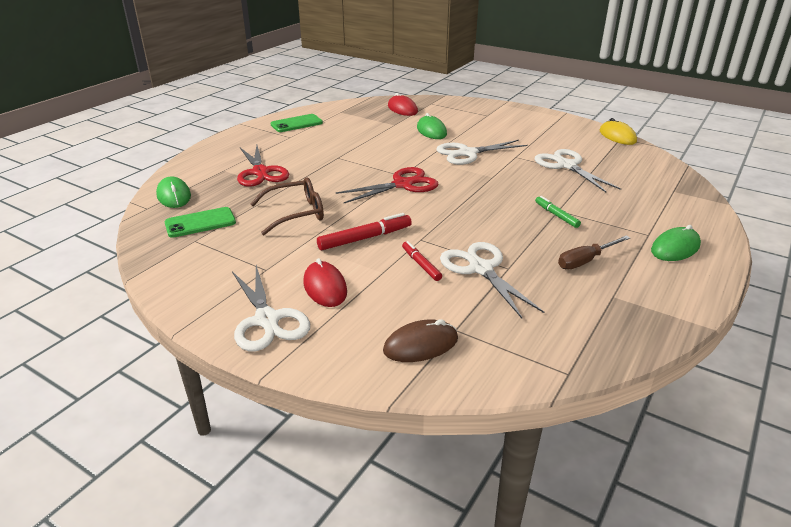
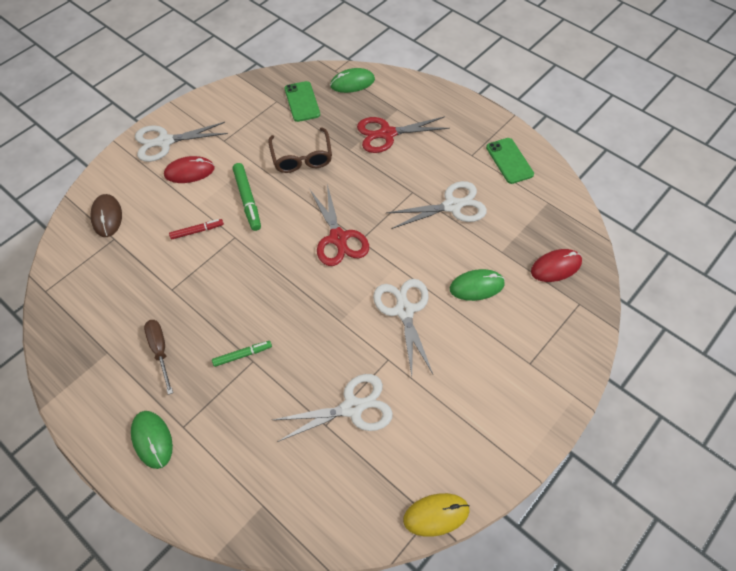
camera: 100 degrees right, 25 degrees up
red marker [317,213,412,250] -> green marker [233,163,261,231]
white scissors [440,242,544,318] -> white scissors moved to [386,181,487,229]

